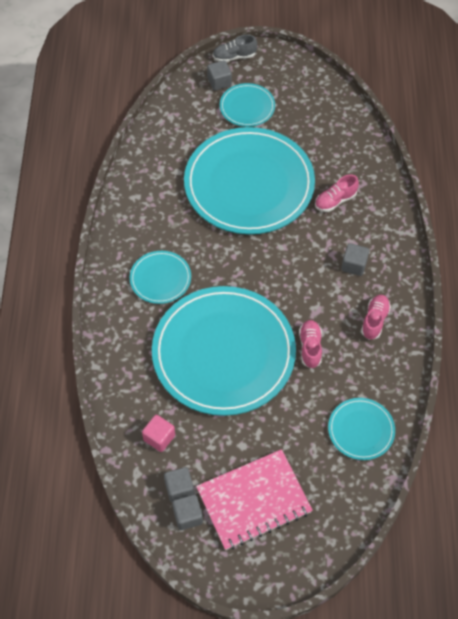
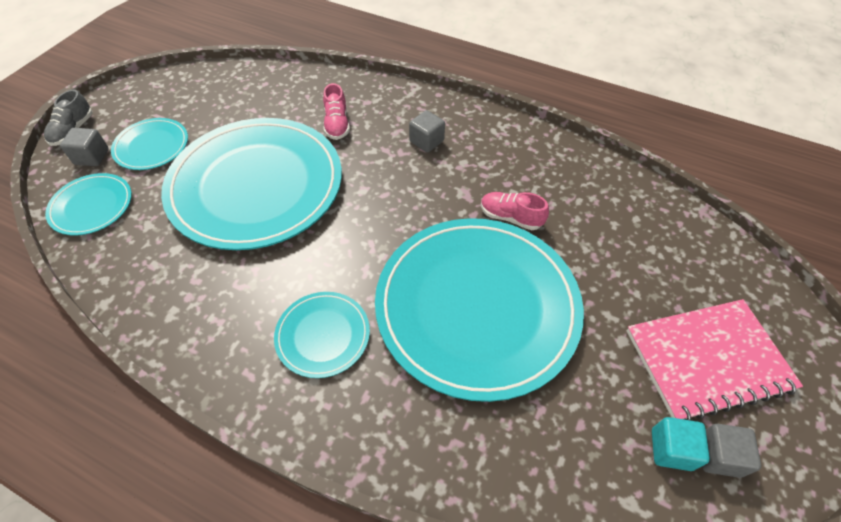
camera: 65 degrees left, 5 degrees down
pink cube [142,415,175,452] -> none
grey cube [164,467,194,502] -> turquoise cube [652,417,710,471]
pink notebook [196,449,313,550] -> pink notebook turned 75 degrees clockwise [627,299,803,420]
turquoise plate [328,398,395,460] -> turquoise plate moved to [45,173,132,236]
pink shoe [361,295,391,340] -> none

